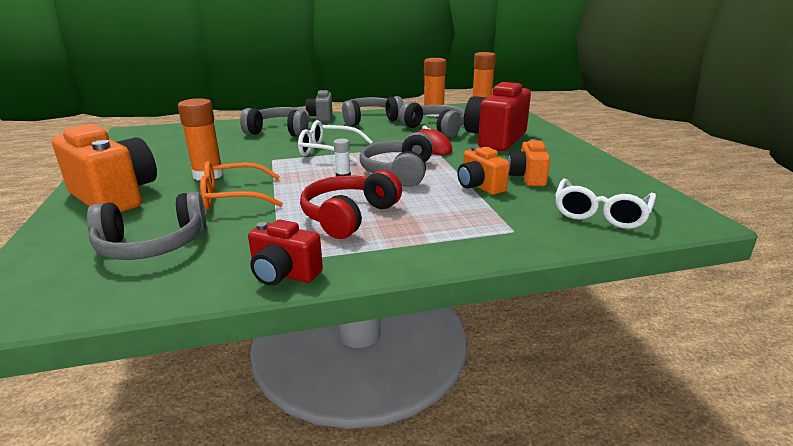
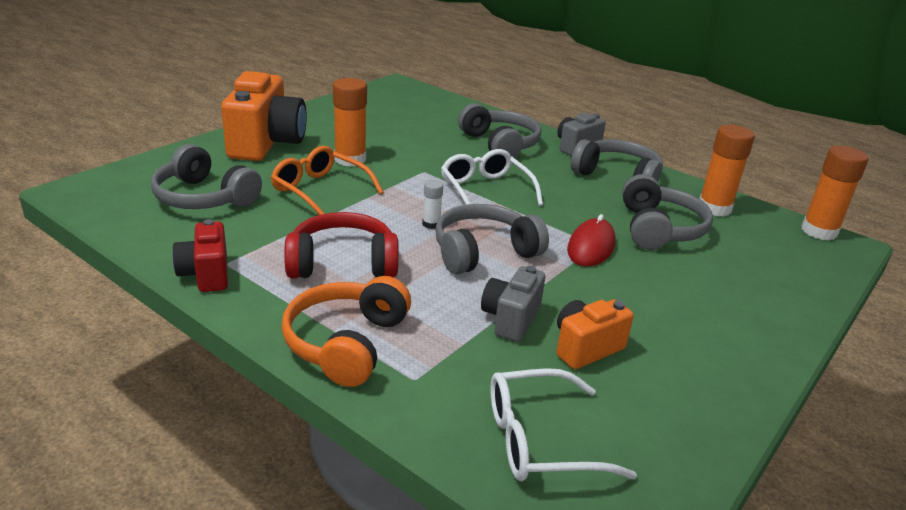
camera: 50 degrees right, 5 degrees up
orange camera [457,146,510,195] -> grey camera [481,266,545,342]
red camera [464,82,531,151] -> none
none -> orange headphones [281,276,411,387]

